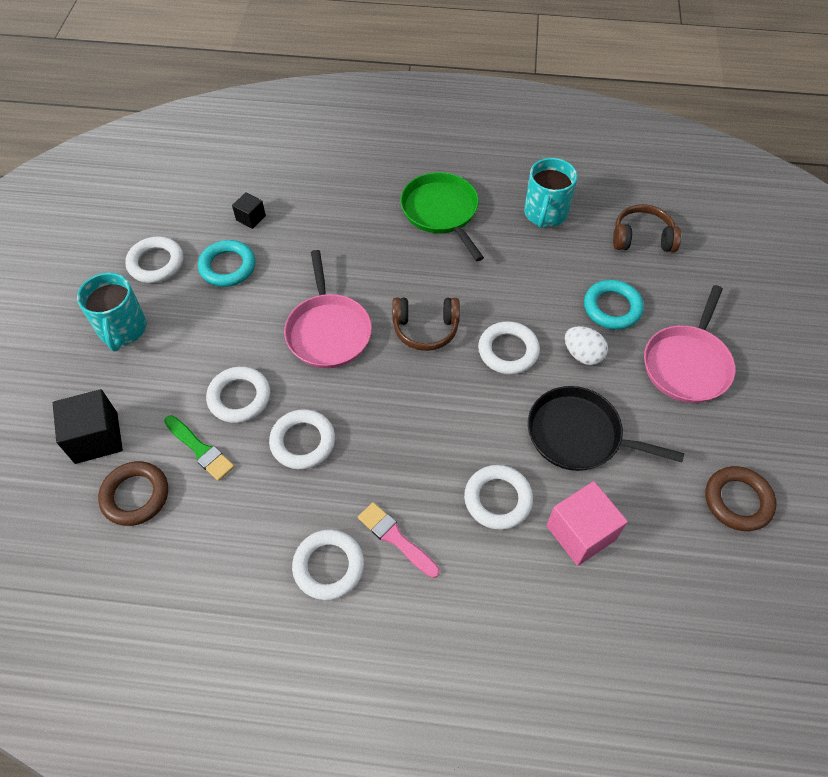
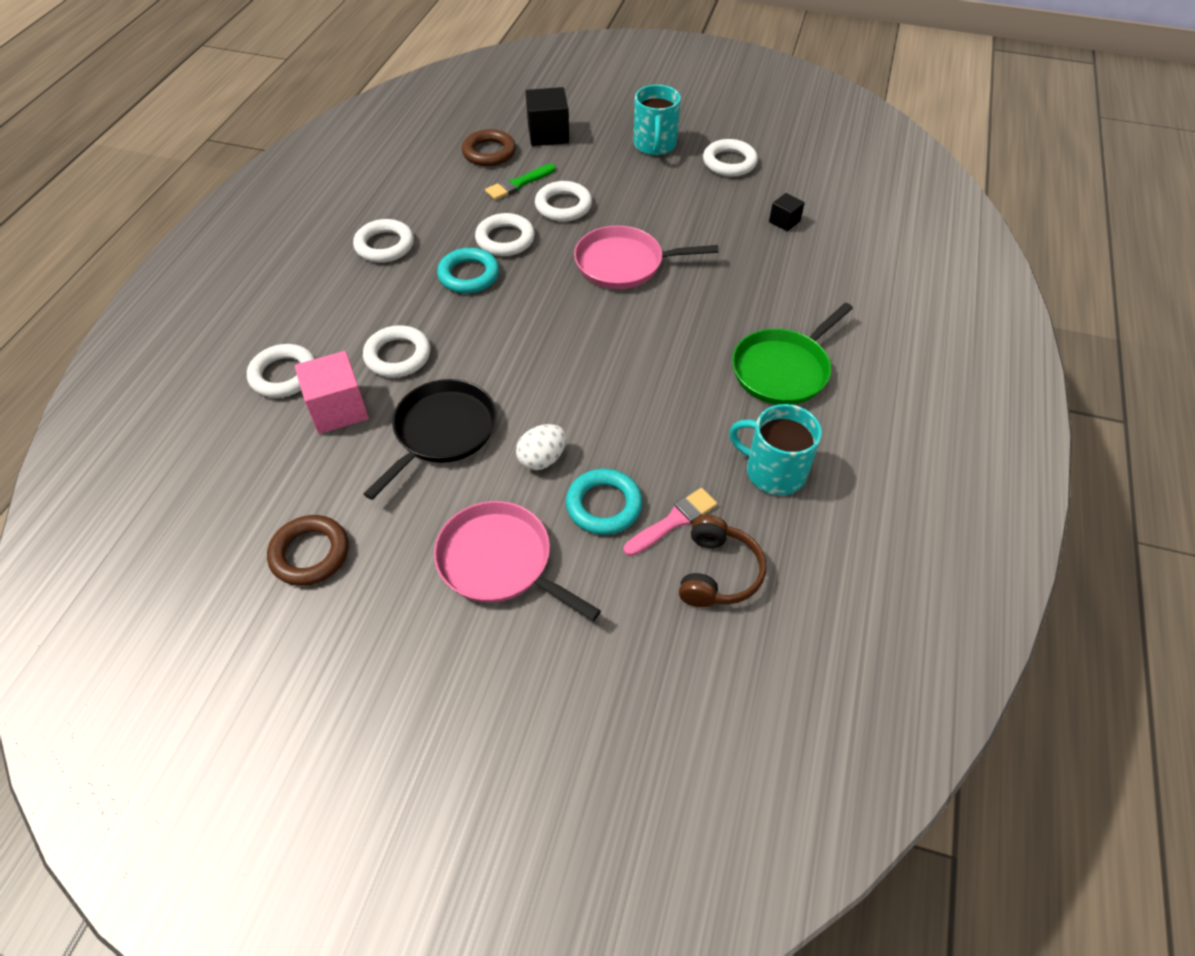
camera: 100 degrees right, 5 degrees down
turquoise mug [77,273,147,351] -> turquoise mug turned 90 degrees counterclockwise [633,85,681,155]
turquoise ring [198,240,256,287] -> turquoise ring moved to [437,248,499,293]
pink brush [358,502,440,578] -> pink brush moved to [624,488,717,556]
brown headphones [392,297,460,351] -> none
green pan [400,172,484,261] -> green pan turned 150 degrees clockwise [732,302,853,405]
white ring [478,321,540,374] -> white ring moved to [247,344,315,398]

